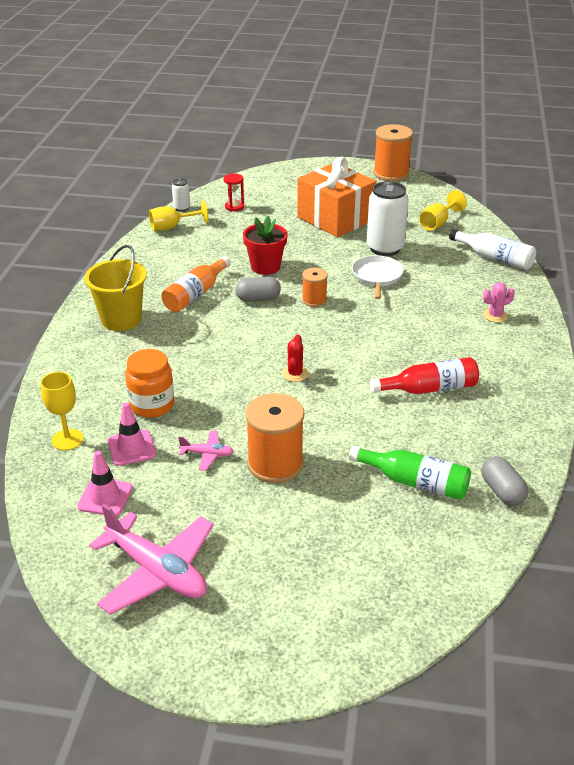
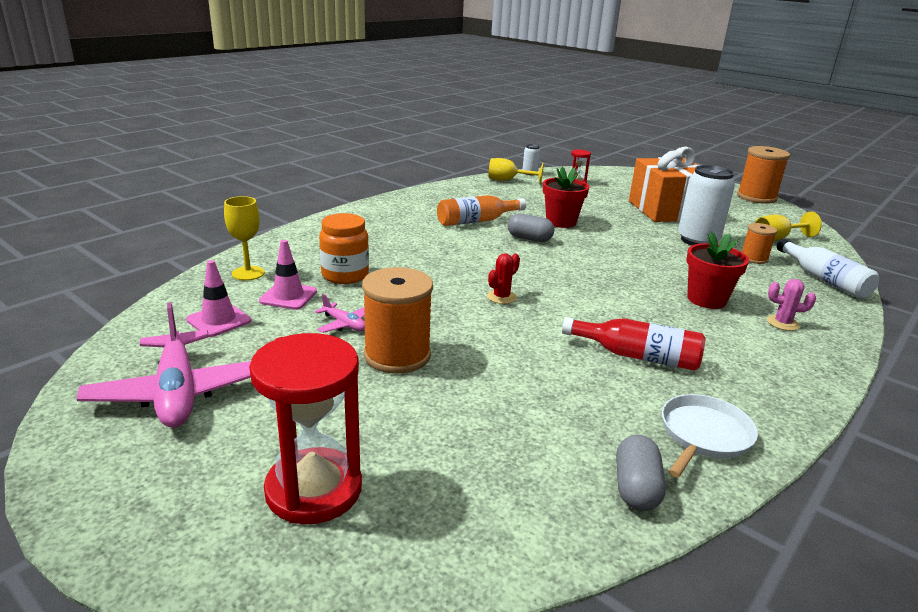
camera: 30 degrees right, 10 degrees down
yellow bucket [84,245,147,331] -> none
orange spool [302,268,328,307] -> orange spool moved to [742,223,777,264]
green bottle [349,446,471,500] -> none
white pan [352,255,403,299] -> white pan moved to [662,394,758,477]
none -> red hourglass [249,333,362,524]
none -> red flower pot [686,232,749,309]

